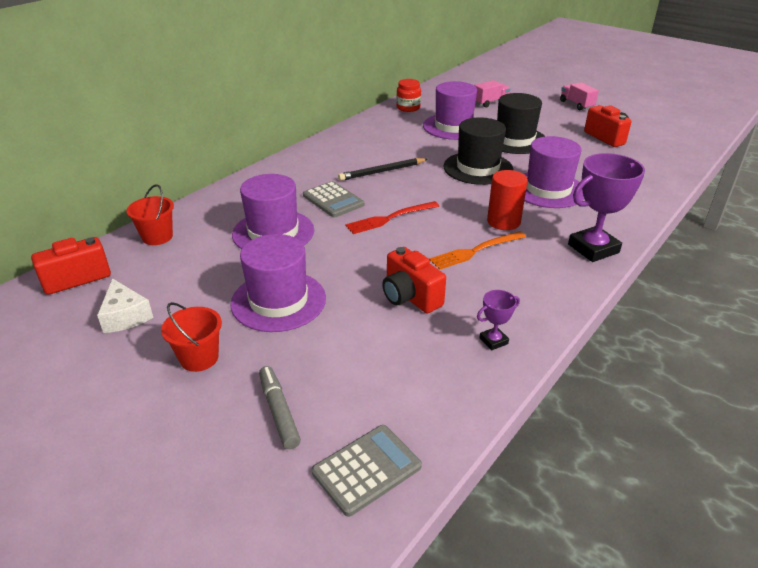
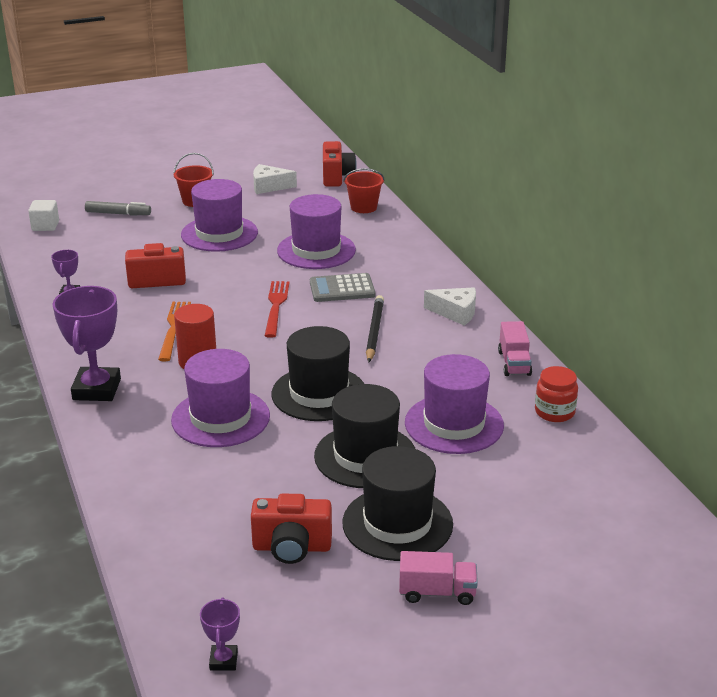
camera: 120 degrees right, 5 degrees down
grey calculator [312,425,422,517] -> white cube [28,200,59,231]
pink truck [474,80,511,108] -> pink truck moved to [498,321,532,376]
none -> purple trophy [200,597,240,671]
none -> black hat [343,446,453,561]
none -> white cheese [424,287,476,326]

